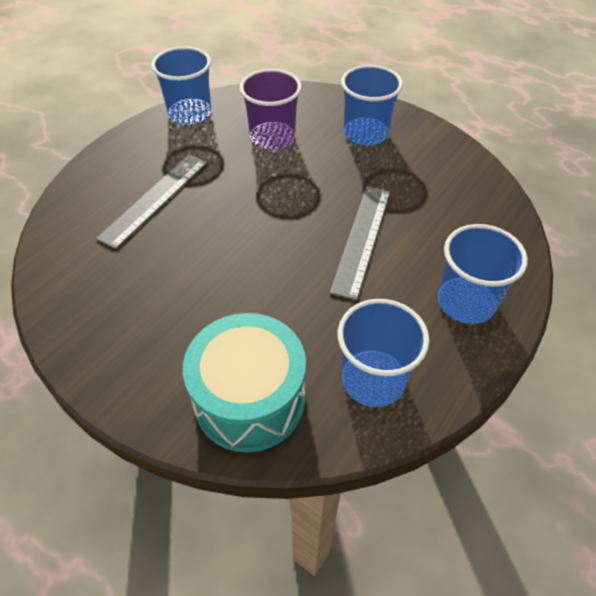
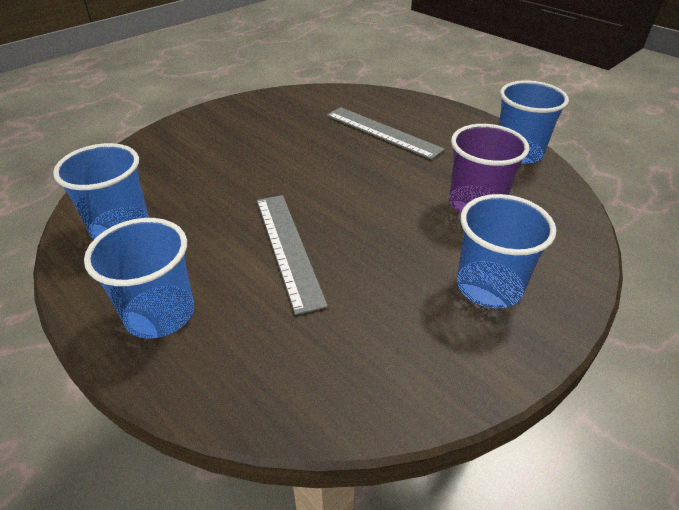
camera: 100 degrees right, 10 degrees down
turquoise drum [183,313,306,452] -> none
grey ruler [330,187,390,300] -> grey ruler turned 45 degrees clockwise [257,195,328,315]

